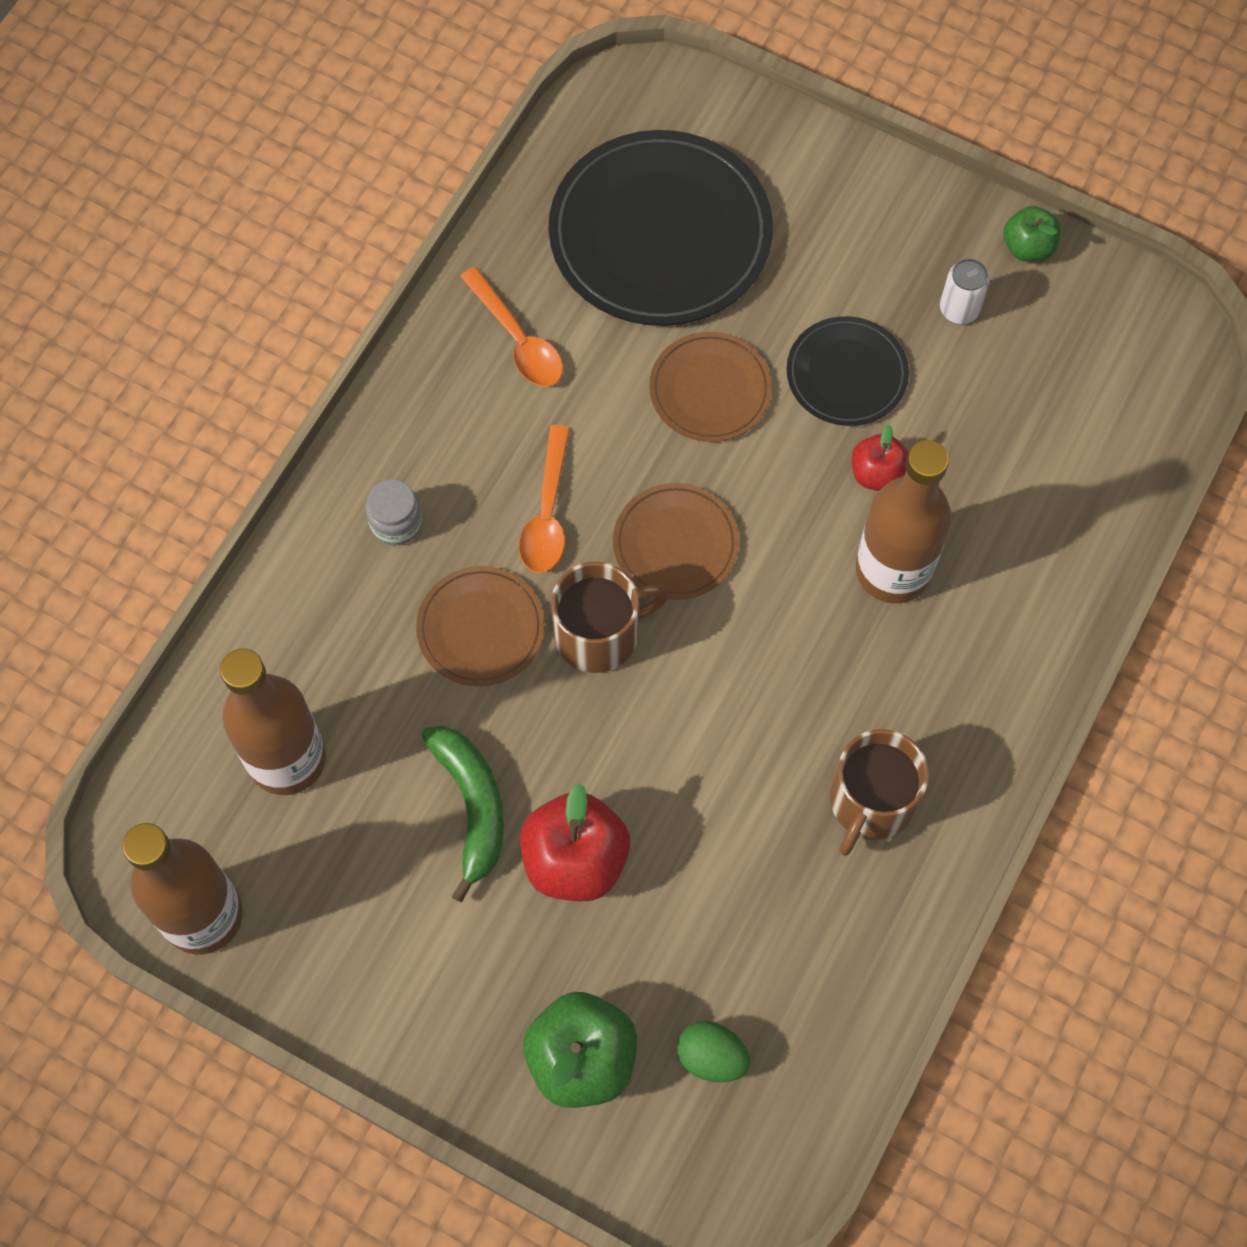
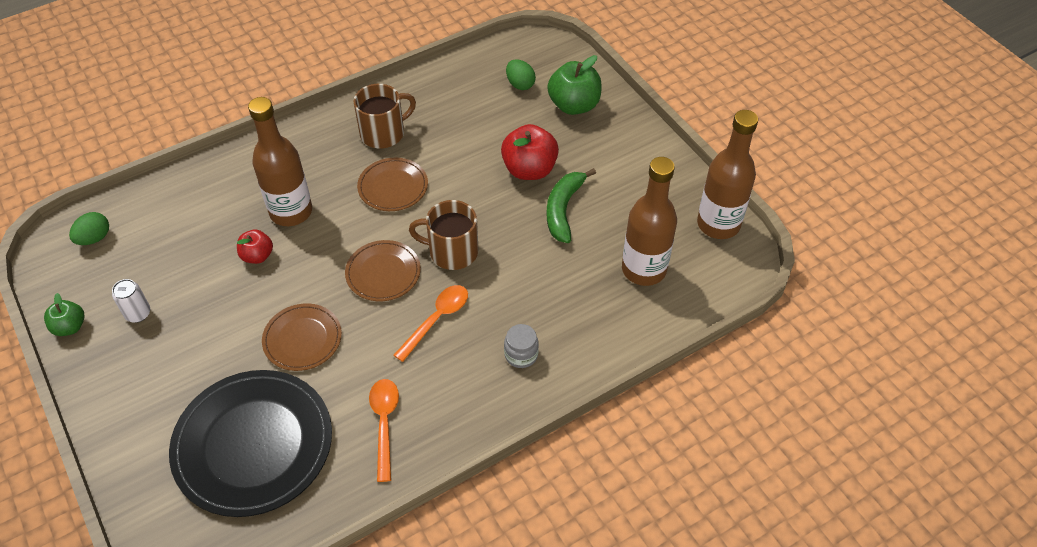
camera: 150 degrees left, 15 degrees down
brown plate [416,566,545,686] -> brown plate moved to [357,158,428,211]
black plate [787,316,909,426] -> none
none -> green egg [69,212,109,245]

